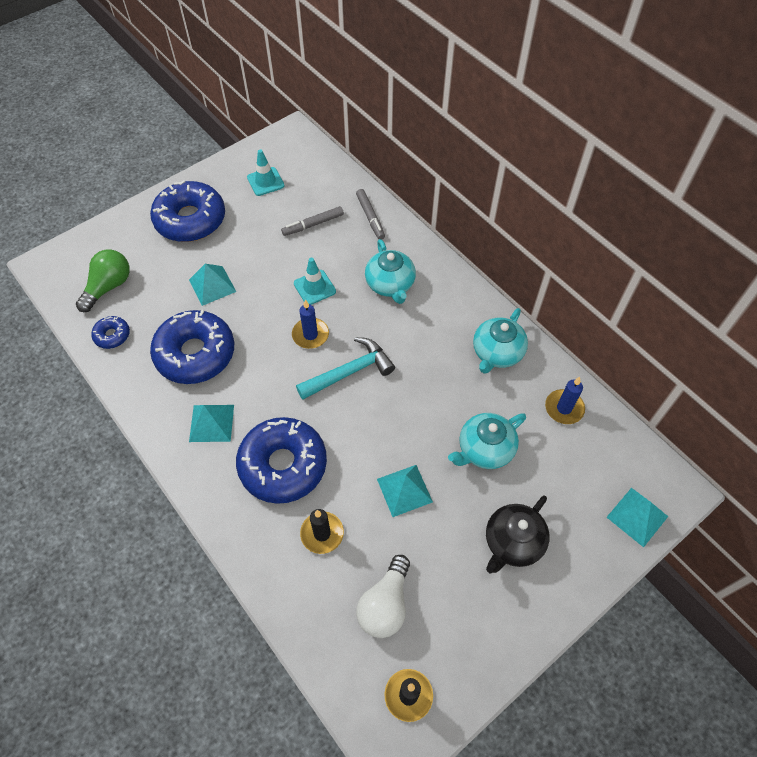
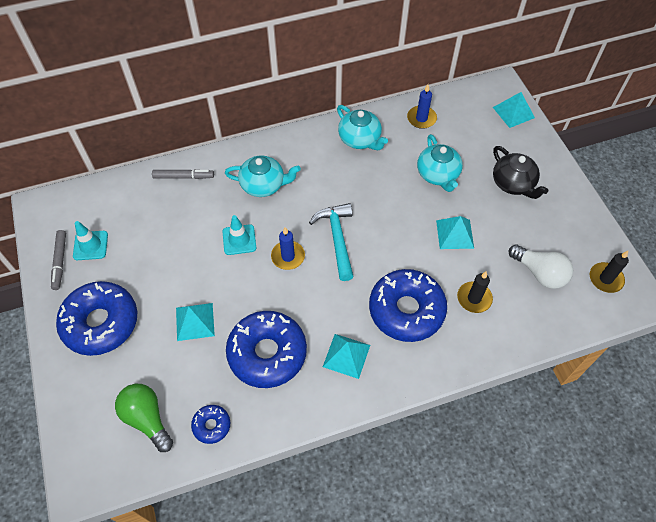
camera: 70 degrees left, 0 degrees up
grey marker [281,206,344,236] -> grey marker moved to [51,230,66,290]

